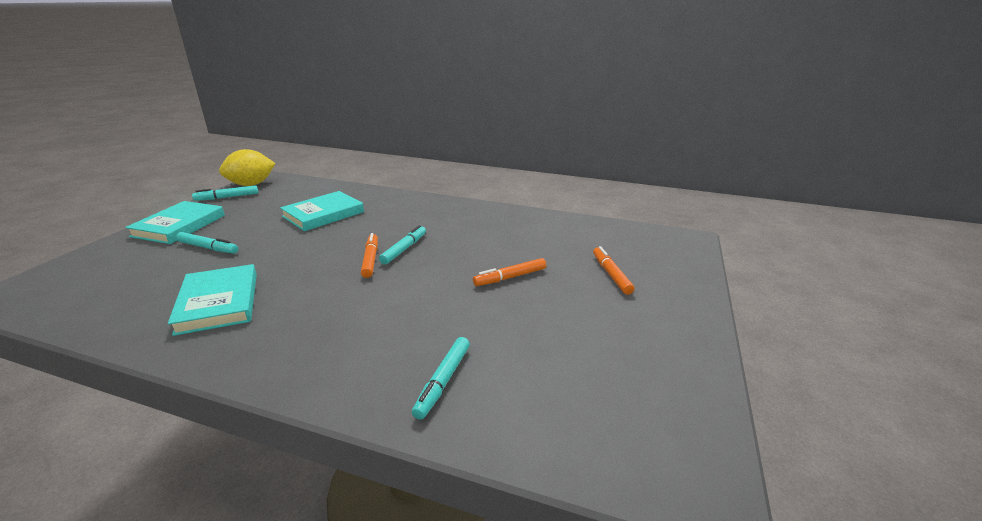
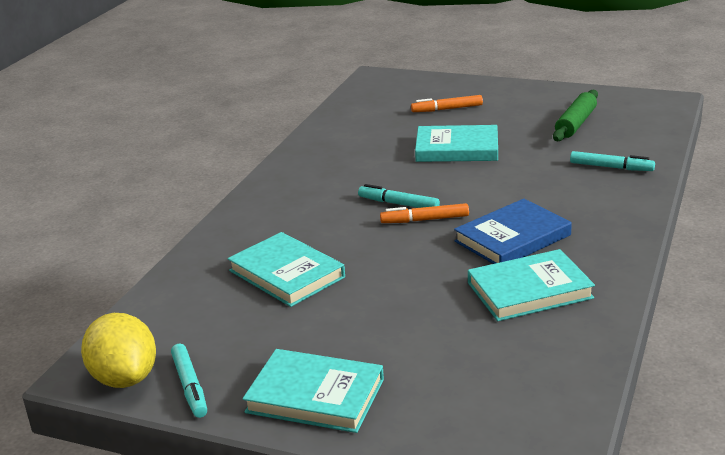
camera: 85 degrees left, 0 degrees up
turquoise marker [176,232,238,254] -> none
orange marker [473,258,546,286] -> turquoise book [415,125,498,162]
none -> blue book [454,199,572,264]
none -> green rolling pin [553,90,598,141]

